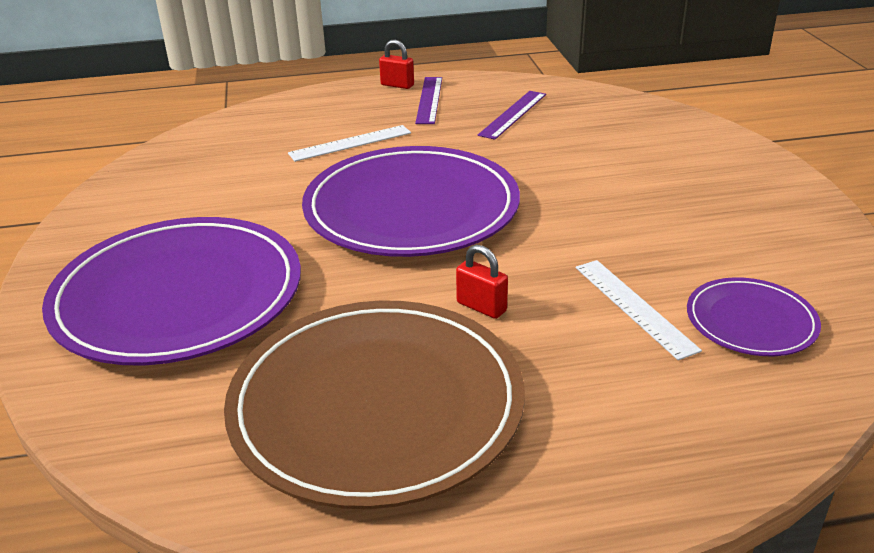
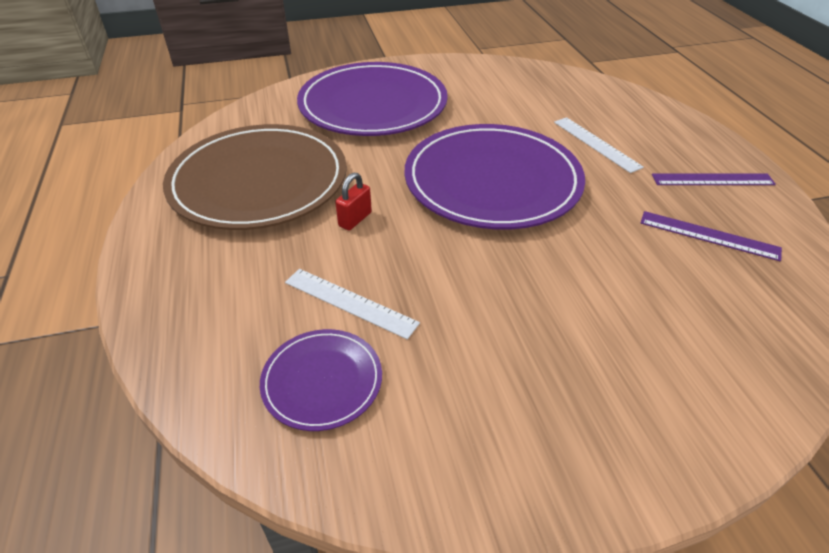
camera: 85 degrees right, 10 degrees up
red padlock [379,40,414,89] -> none
white ruler [576,260,702,360] -> white ruler turned 60 degrees clockwise [285,269,420,340]

